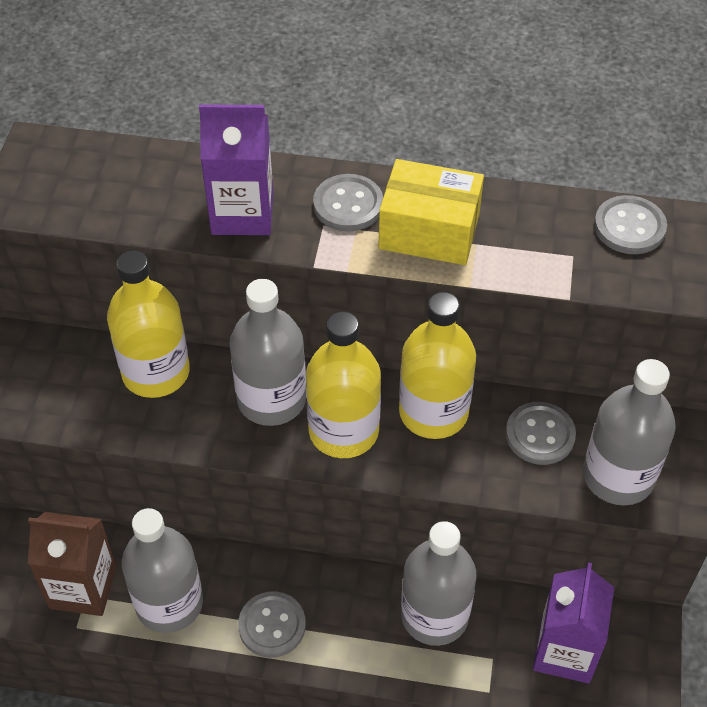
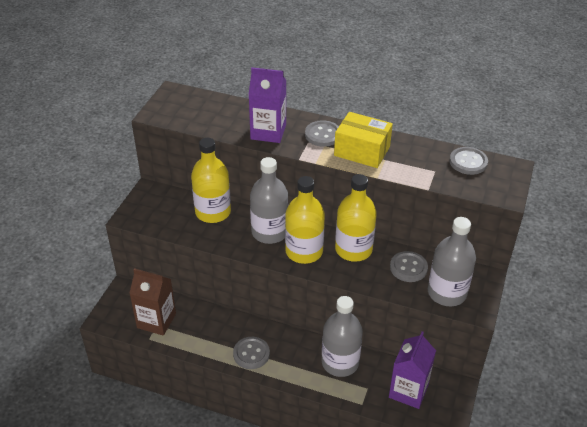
camera: 10 degrees right, 10 degrees down
grey bottle [122,508,203,633] -> none

